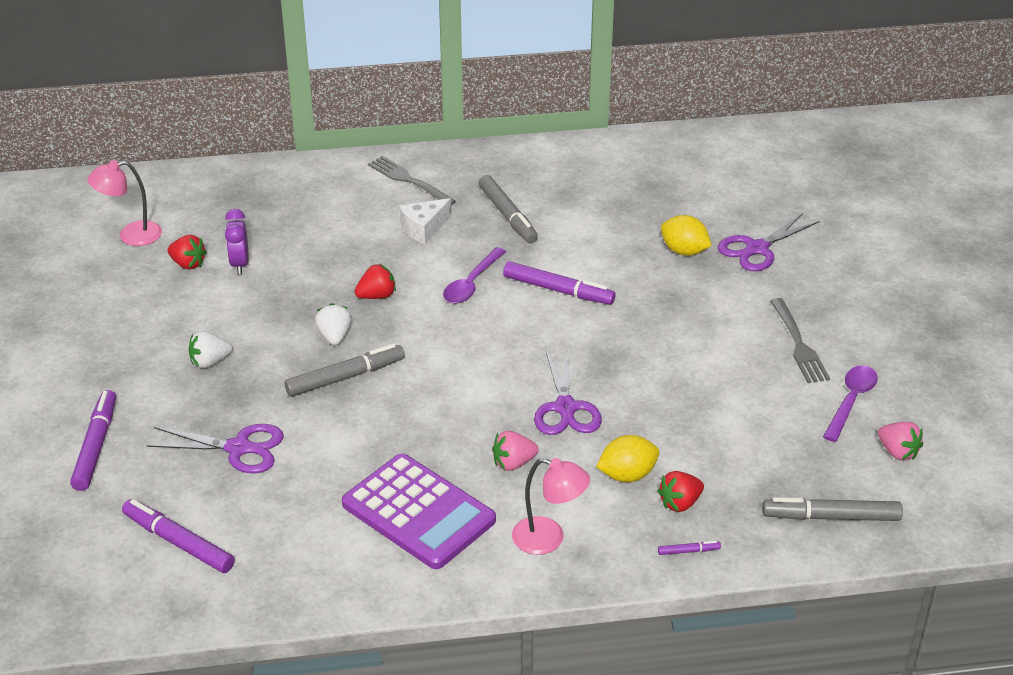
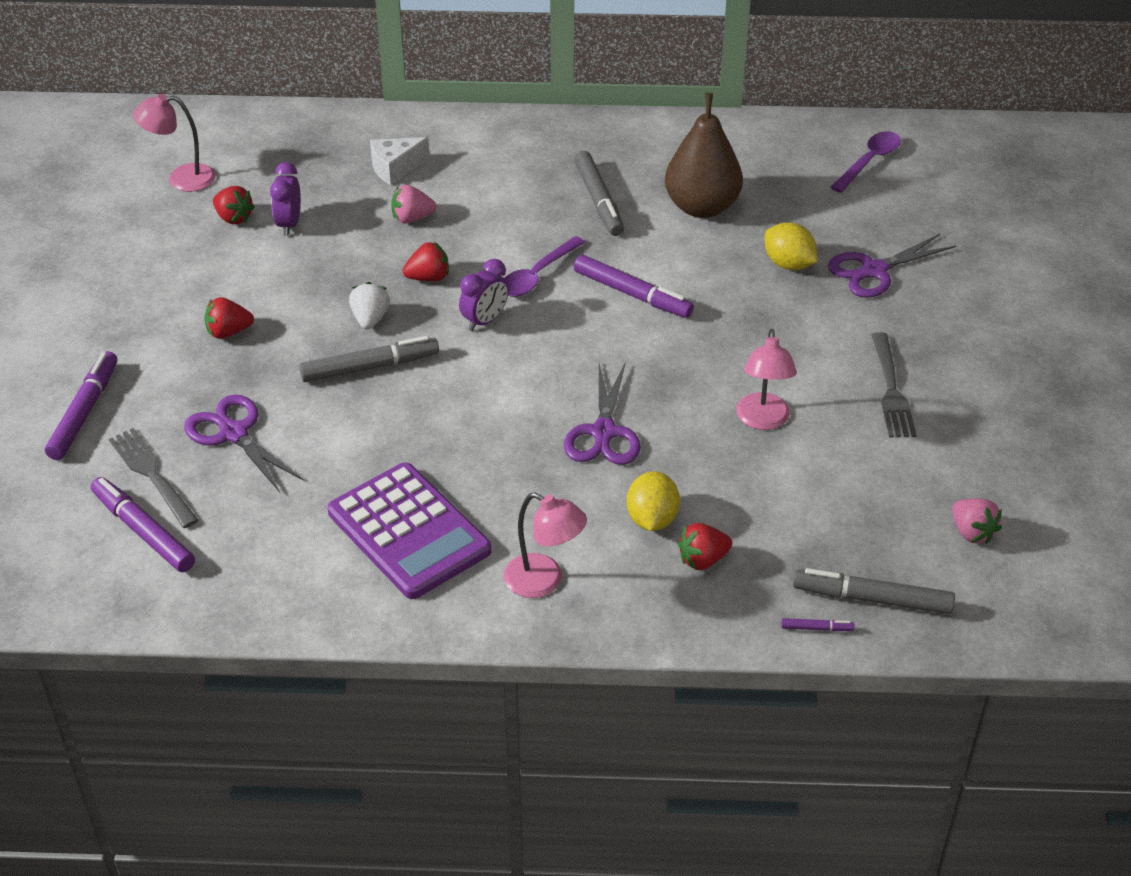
camera: 10 degrees right, 5 degrees up
purple scissors [146,424,284,473] -> purple scissors turned 150 degrees counterclockwise [184,394,304,492]
white strawberry [188,331,232,368] -> red strawberry [204,297,254,339]
grey fork [368,156,456,205] -> grey fork moved to [109,428,199,528]
white cheese [400,198,452,244] -> white cheese moved to [370,137,430,185]
pink strawberry [492,431,539,471] -> pink strawberry moved to [391,185,436,224]
yellow lemon [596,435,659,482] -> yellow lemon turned 75 degrees counterclockwise [627,471,680,531]
purple marker [658,541,721,555] -> purple marker moved to [781,618,855,631]
purple spoon [823,365,878,442] -> purple spoon moved to [831,131,901,193]
none -> purple clock [459,259,509,331]
none -> brown pear [665,93,743,218]
none -> pink lamp [736,329,797,430]

